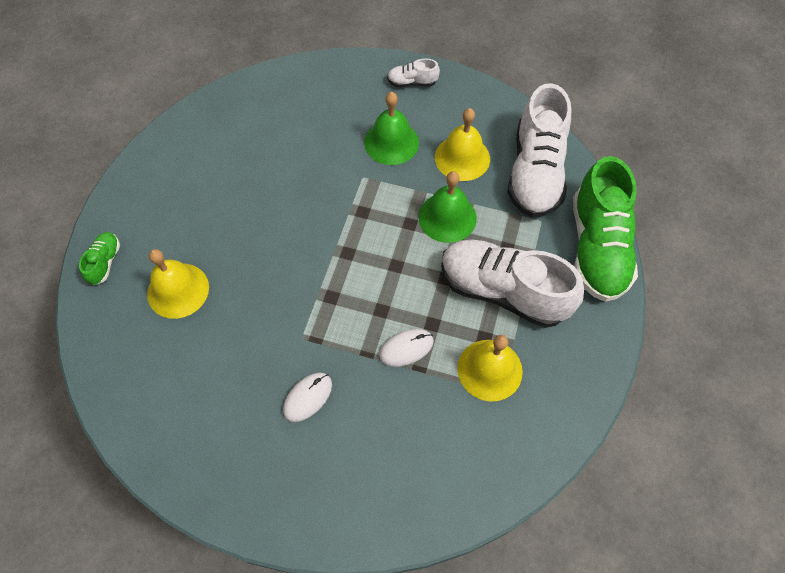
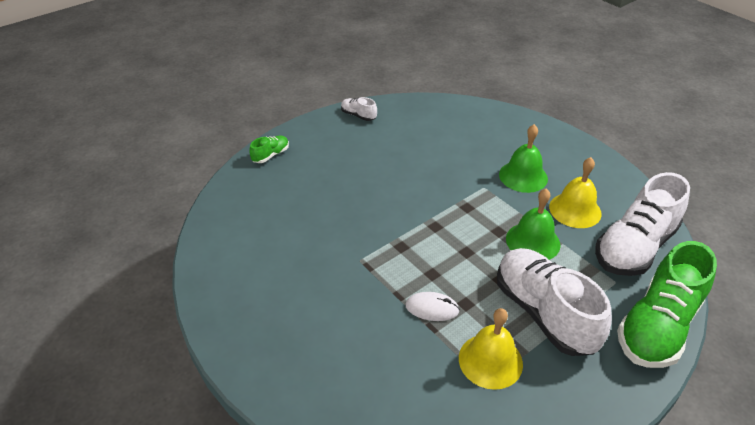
camera: 35 degrees right, 20 degrees down
yellow bell [147,249,209,319] -> none
white mouse [283,373,332,422] -> none
white shoe [387,58,440,87] -> white shoe moved to [341,97,377,121]

